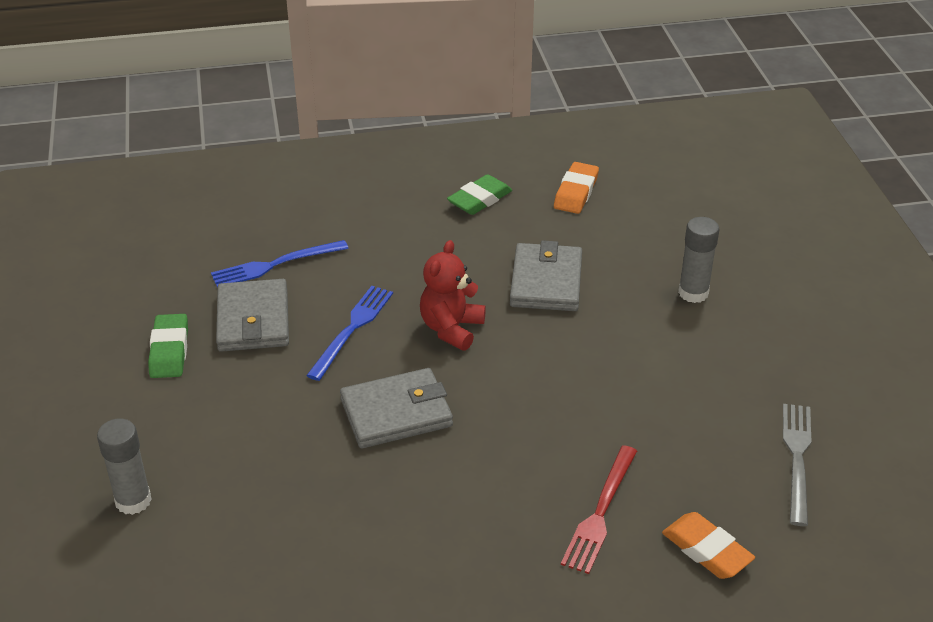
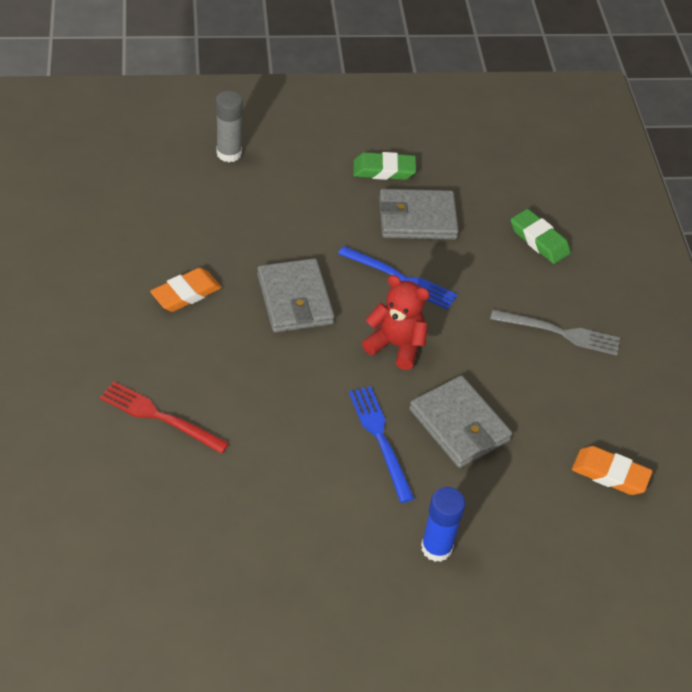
camera: 90 degrees right, 10 degrees up
blue fork [211,240,349,288] -> blue fork moved to [349,386,415,503]
green eraser [447,174,512,215] -> green eraser moved to [511,209,571,264]
grey wallet [510,240,582,311] -> grey wallet turned 45 degrees clockwise [409,375,512,468]
orange eraser [662,512,755,579] -> orange eraser moved to [150,268,222,312]
grey glue stick [678,217,719,303] -> blue glue stick [421,487,465,562]
grey fork [783,404,811,526] -> grey fork moved to [490,310,620,355]

